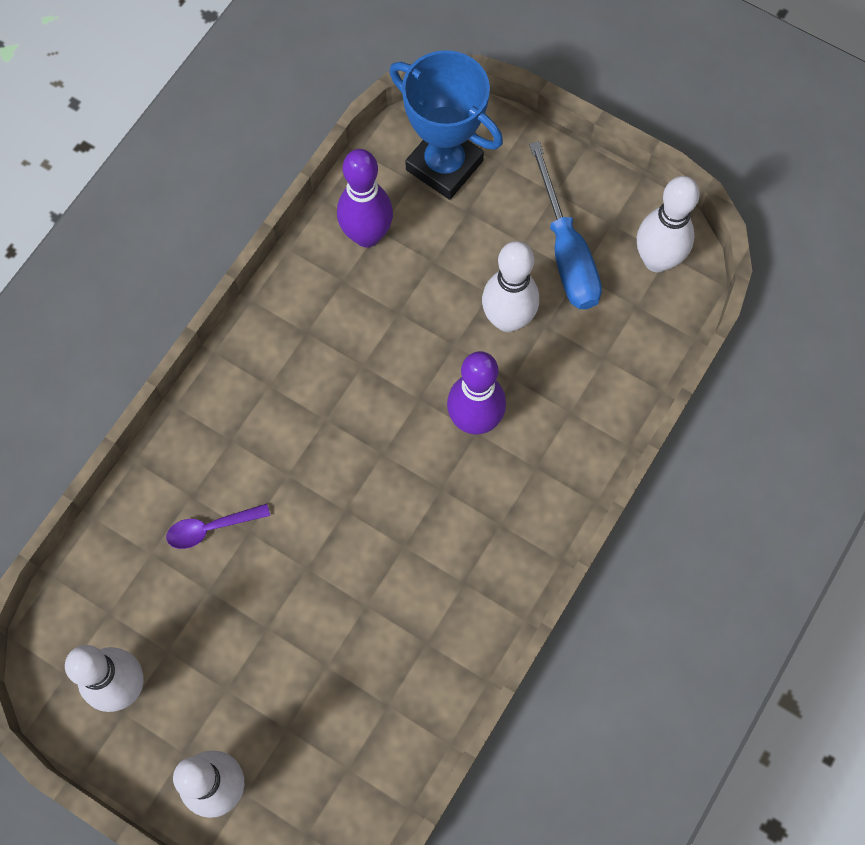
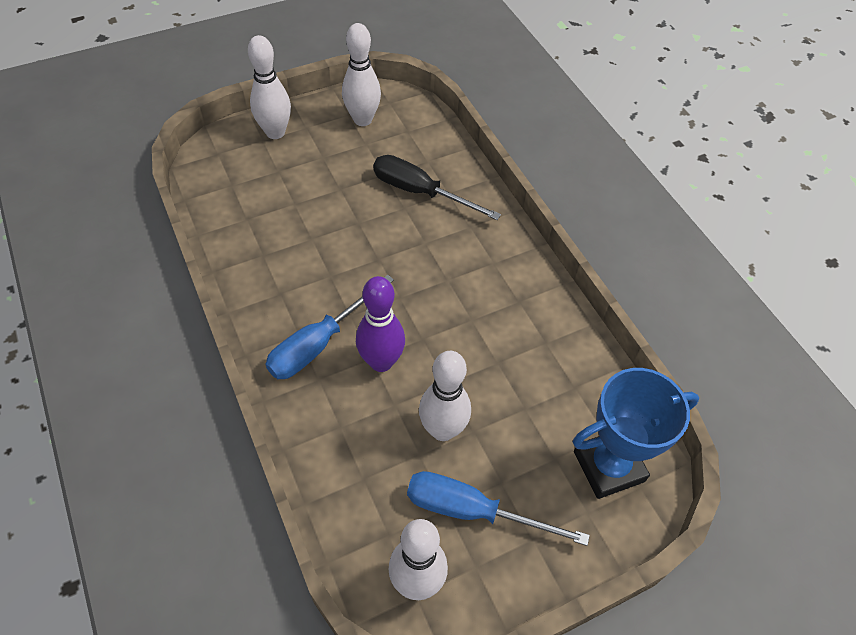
camera: 120 degrees right, 15 degrees down
purple spoon [166,504,270,549] -> black screwdriver [373,155,501,220]
purple bowling pin [337,149,393,247] -> none
none -> blue screwdriver [266,275,394,379]

